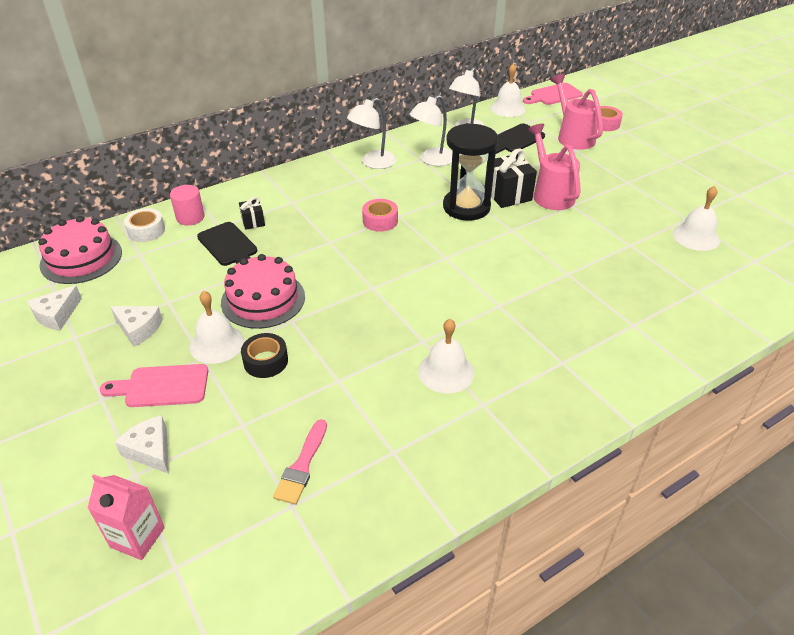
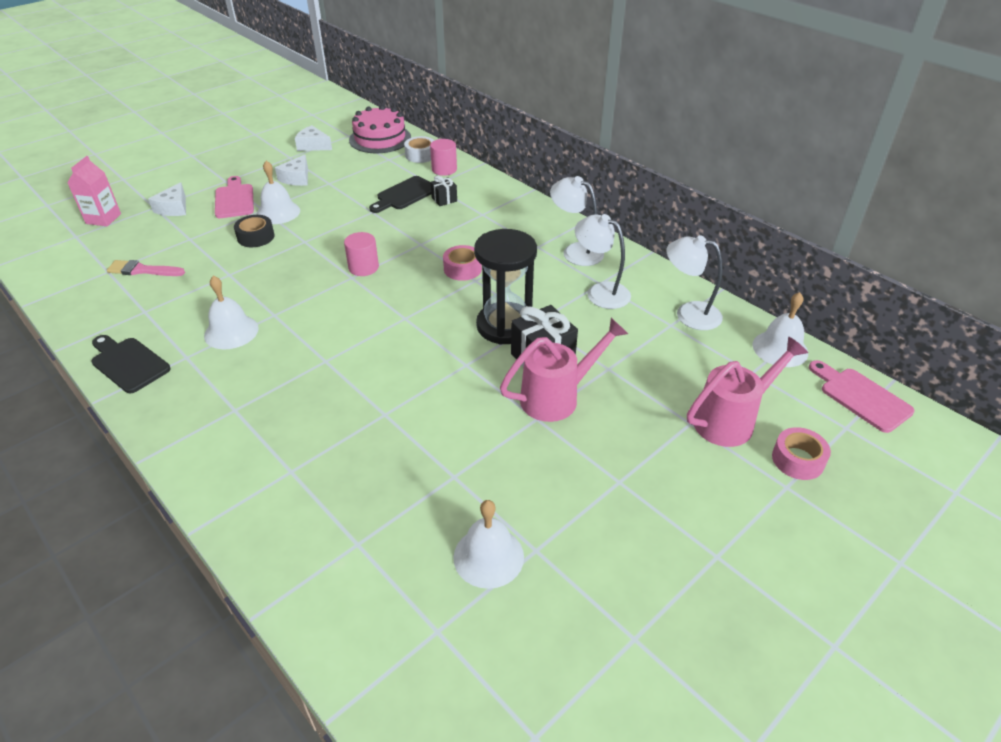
camera: 80 degrees right, 0 degrees up
white cheese [115,415,169,474] -> white cheese turned 150 degrees clockwise [148,182,186,216]
pink cake [221,254,305,329] -> none
black cutting board [496,123,545,154] -> black cutting board moved to [91,335,171,393]
none -> pink cylinder [344,232,379,276]

